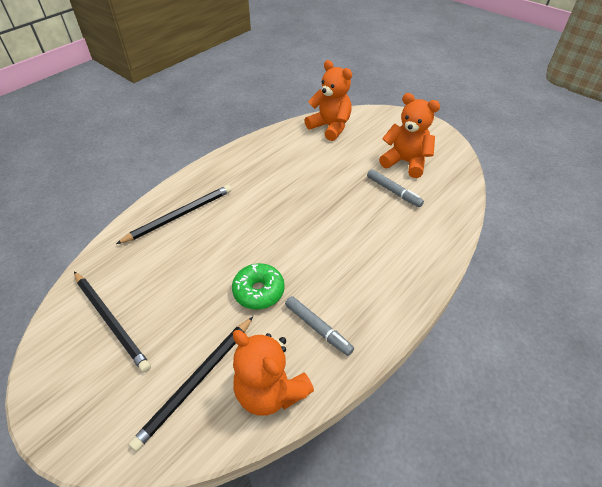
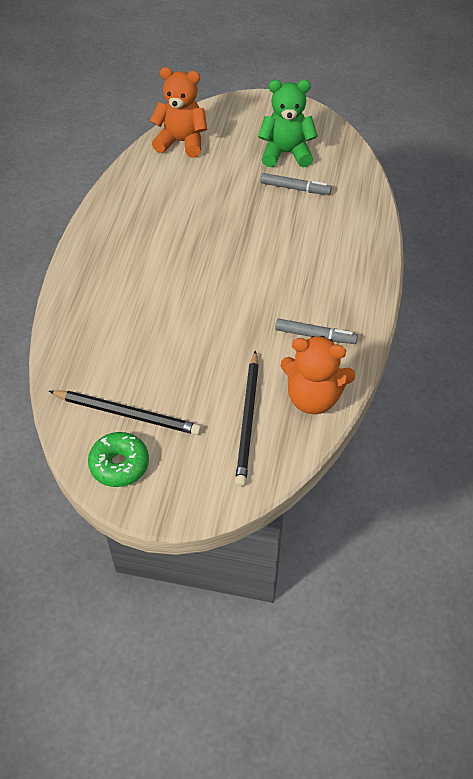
camera: 30 degrees left, 5 degrees up
black pencil [116,185,232,244] -> none
green donut [232,263,285,310] -> green donut moved to [88,432,149,487]
orange teddy bear [379,93,440,178] -> green teddy bear [258,80,318,167]

